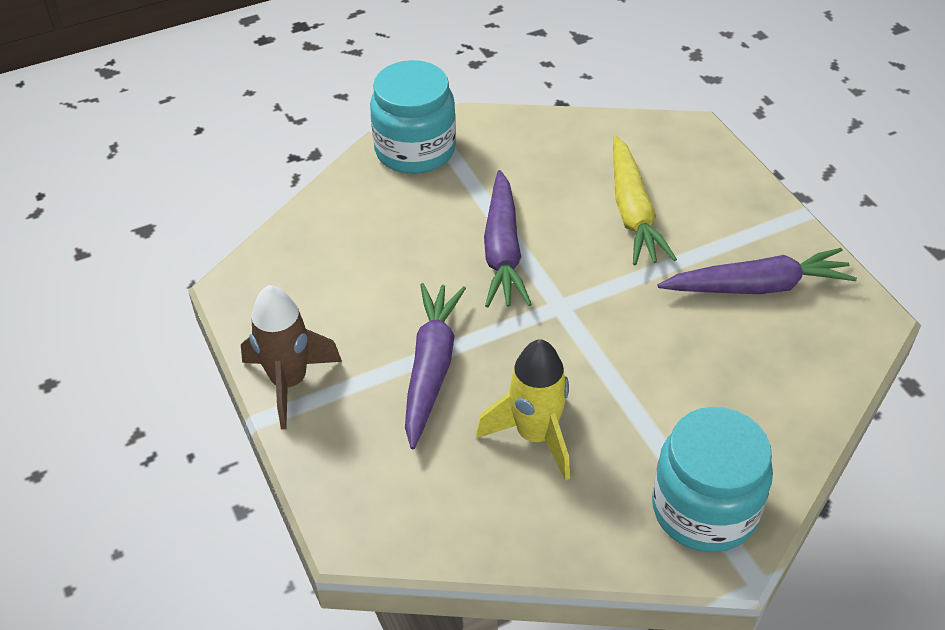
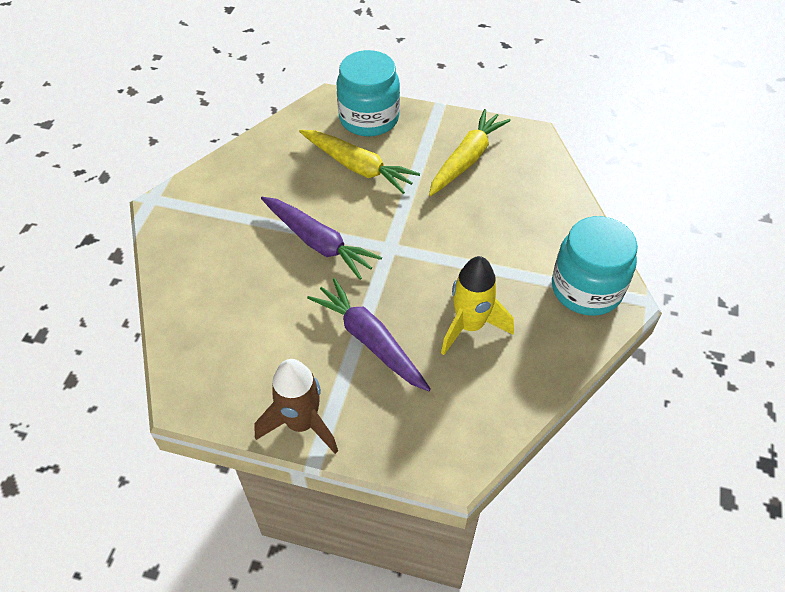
camera: 50 degrees left, 5 degrees up
turquoise jar [370,60,456,174] -> turquoise jar moved to [337,50,400,136]
purple carrot [658,248,857,294] -> yellow carrot [429,109,511,196]

